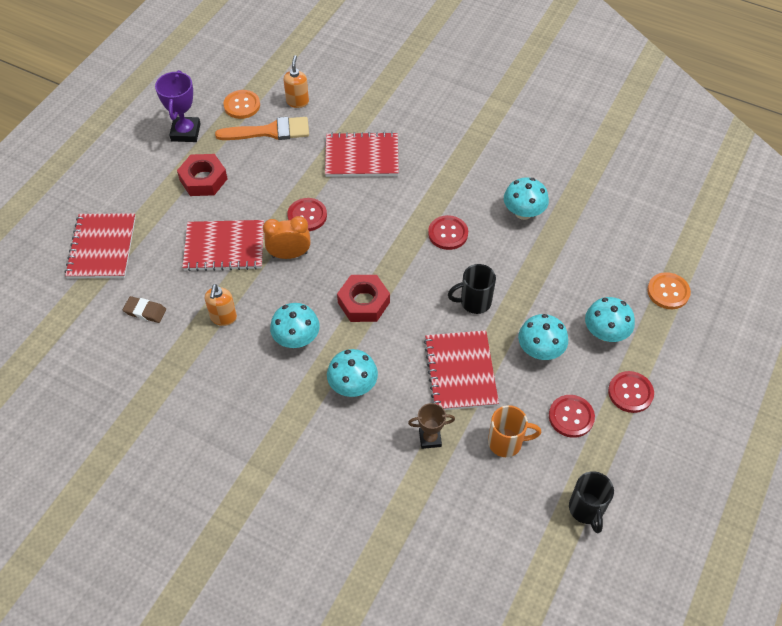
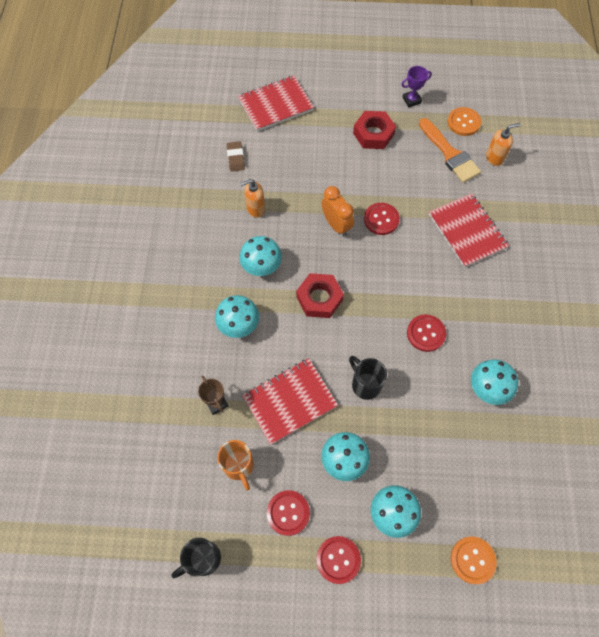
camera: 65 degrees right, 10 degrees up
purple trophy [155,70,201,142] -> purple trophy [401,66,432,107], size x0.63
red notebook [182,220,264,271] -> none

